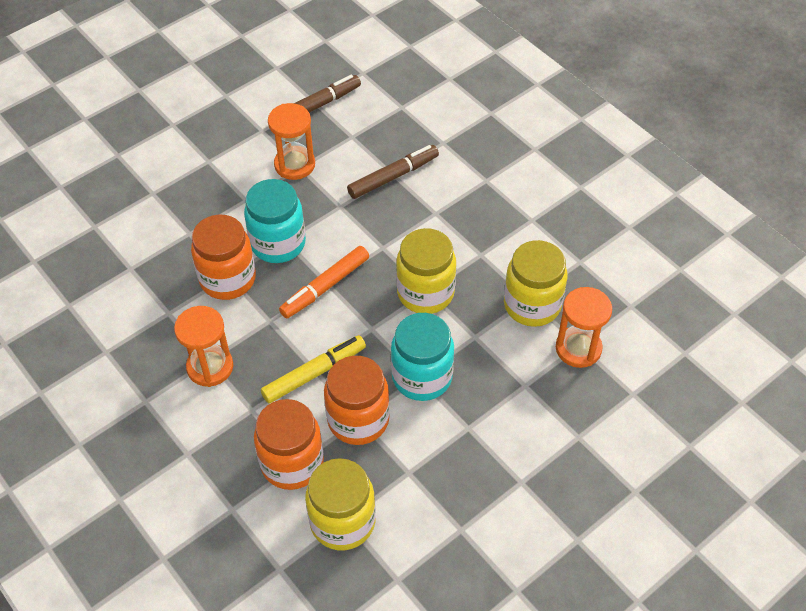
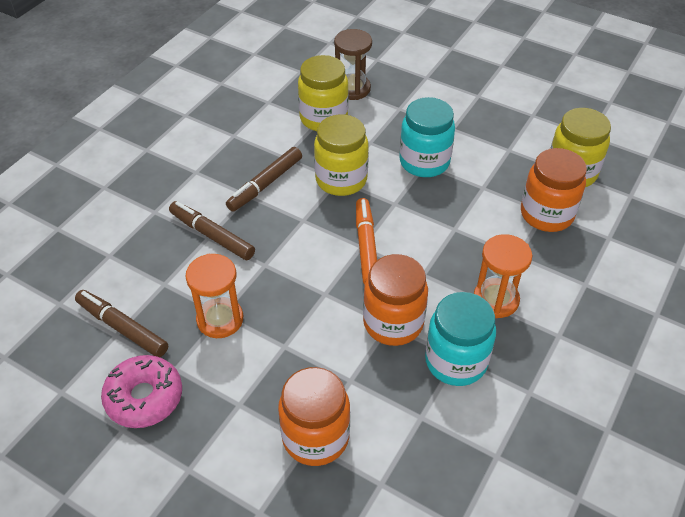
camera: 110 degrees left, 5 degrees down
turquoise jar [244,179,306,263] -> turquoise jar moved to [425,292,496,386]
yellow marker [261,335,366,403] -> none
orange marker [279,246,369,318] -> orange marker turned 120 degrees counterclockwise [356,198,377,284]
orange jar [324,356,390,445] -> orange jar moved to [278,367,350,466]
orange hourglass [556,287,612,368] -> brown hourglass [334,29,372,100]
none -> pink donut [101,355,182,428]
none -> brown marker [226,147,302,212]

